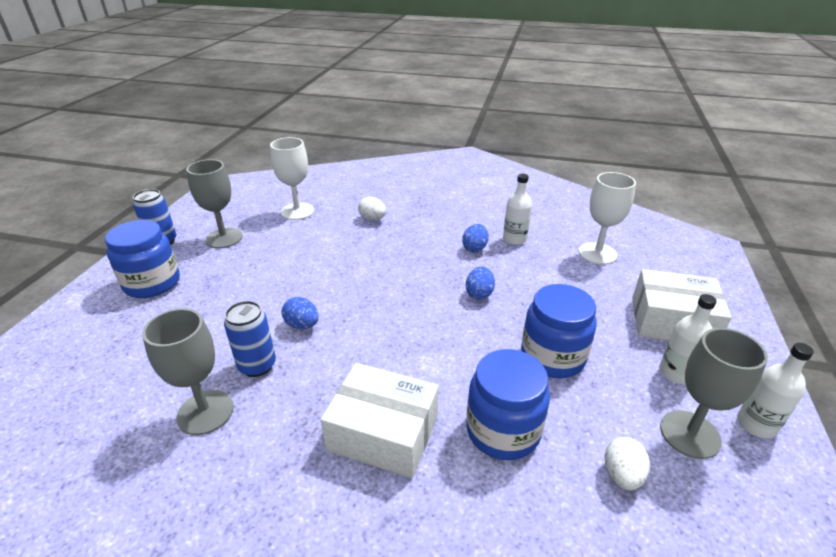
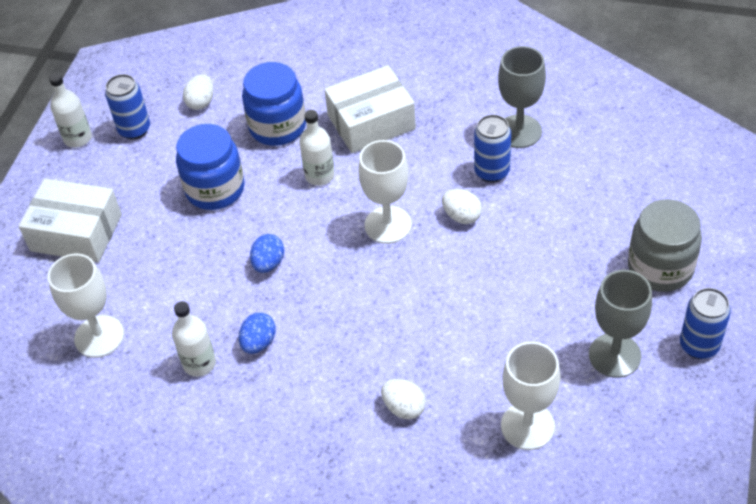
camera: 175 degrees left, 15 degrees up
blue jar [105,220,180,298] -> grey jar [628,199,702,292]
blue egg [282,297,319,329] -> white egg [442,189,482,224]
white box [321,363,439,478] -> white box turned 45 degrees counterclockwise [324,65,416,153]
white bottle [659,294,717,384] -> white bottle moved to [299,110,335,186]
grey goblet [660,328,768,459] -> blue can [105,74,150,140]
none -> white goblet [358,140,412,244]

